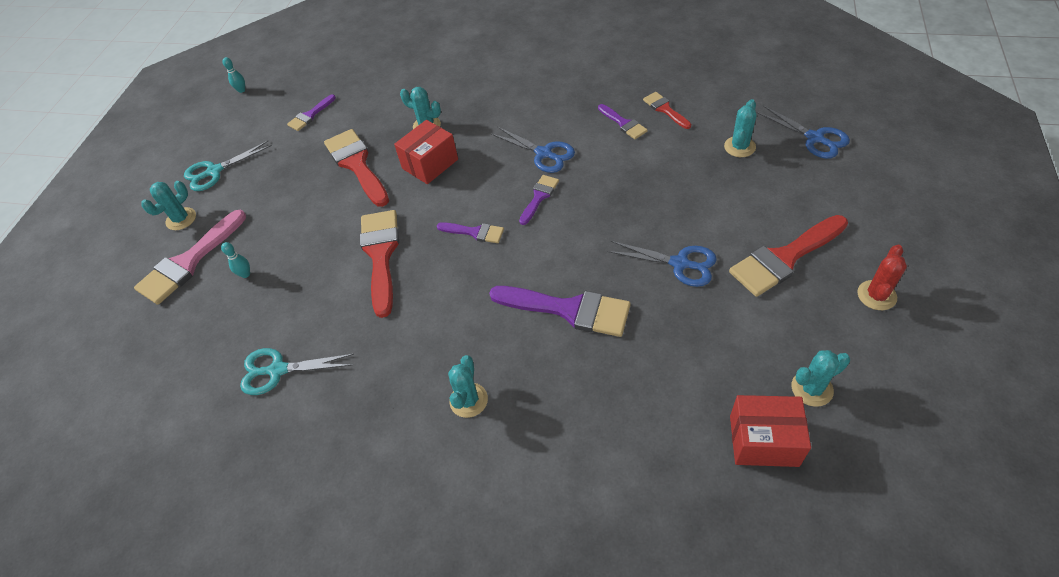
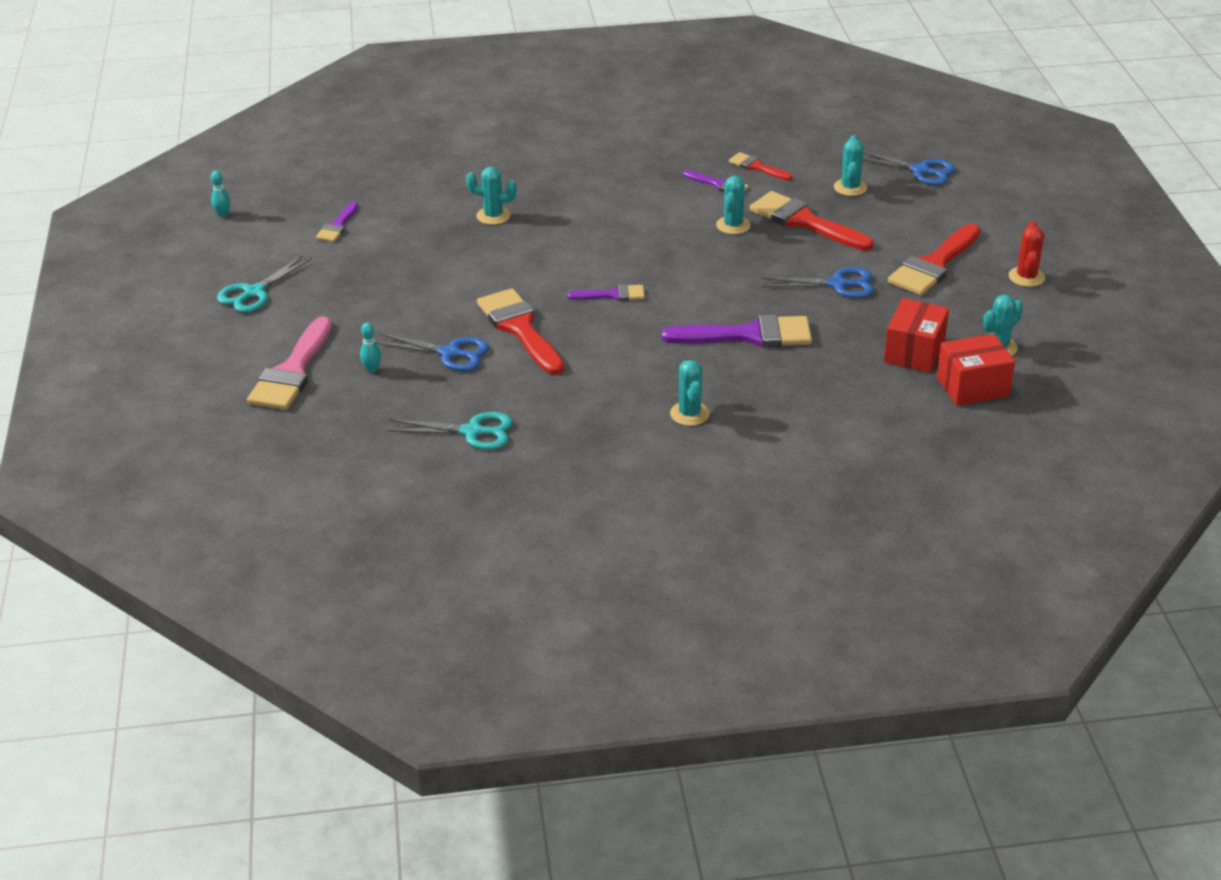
camera: 25 degrees left, 15 degrees down
turquoise cactus [141,181,196,230] -> turquoise cactus moved to [716,176,751,234]
turquoise scissors [240,348,354,395] -> turquoise scissors turned 150 degrees counterclockwise [387,412,513,450]
red brush [324,129,389,207] -> red brush moved to [749,191,874,251]
red box [394,120,458,184] -> red box moved to [884,298,949,373]
blue scissors [491,127,575,173] -> blue scissors moved to [376,333,489,371]
purple brush [519,175,559,225] -> none

